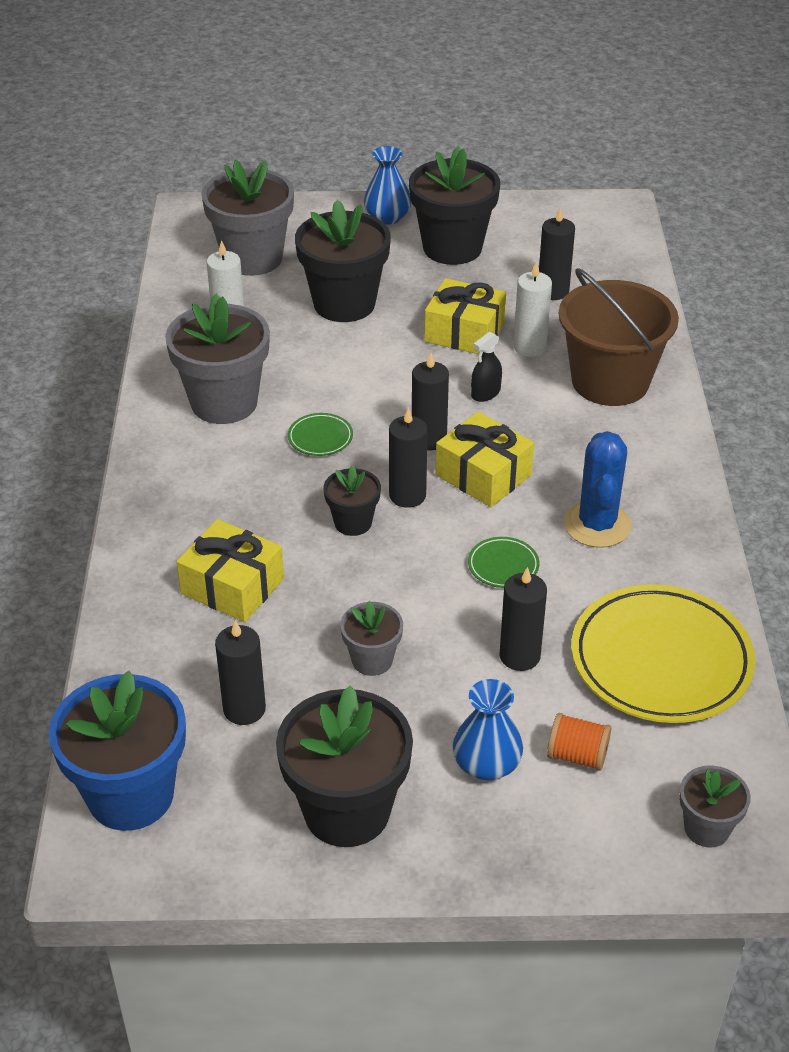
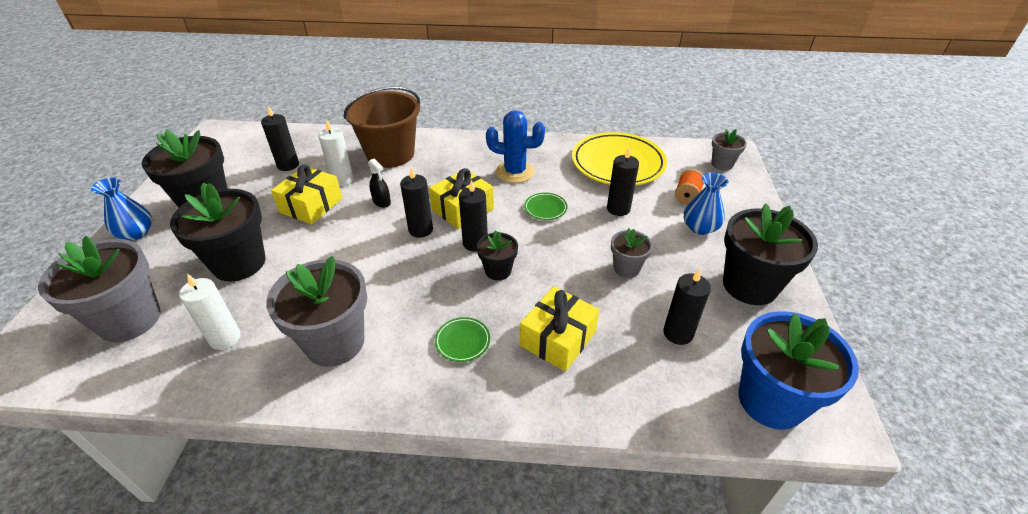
camera: 85 degrees left, 0 degrees up
green plate [288,413,353,456] -> green plate moved to [435,317,490,362]

